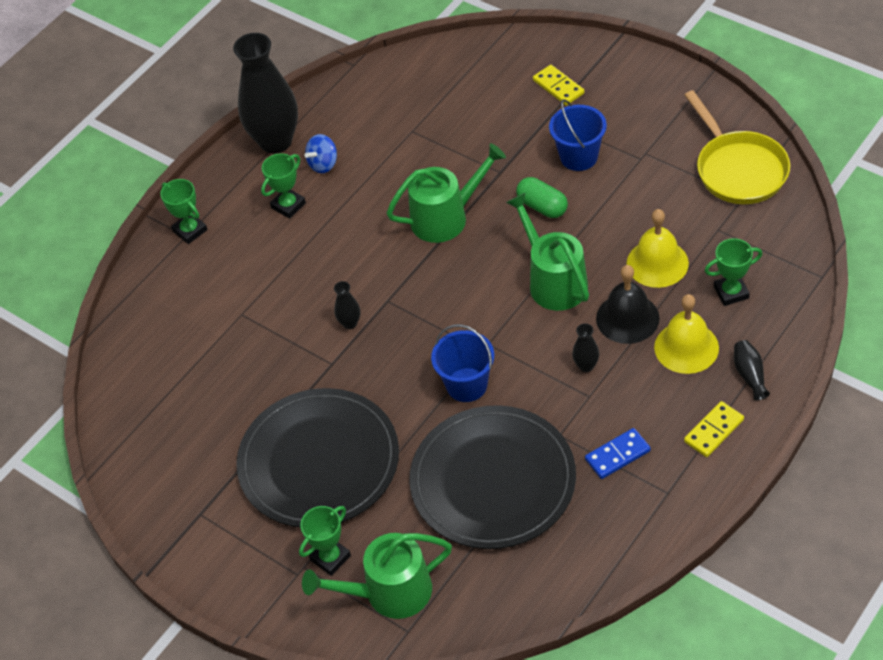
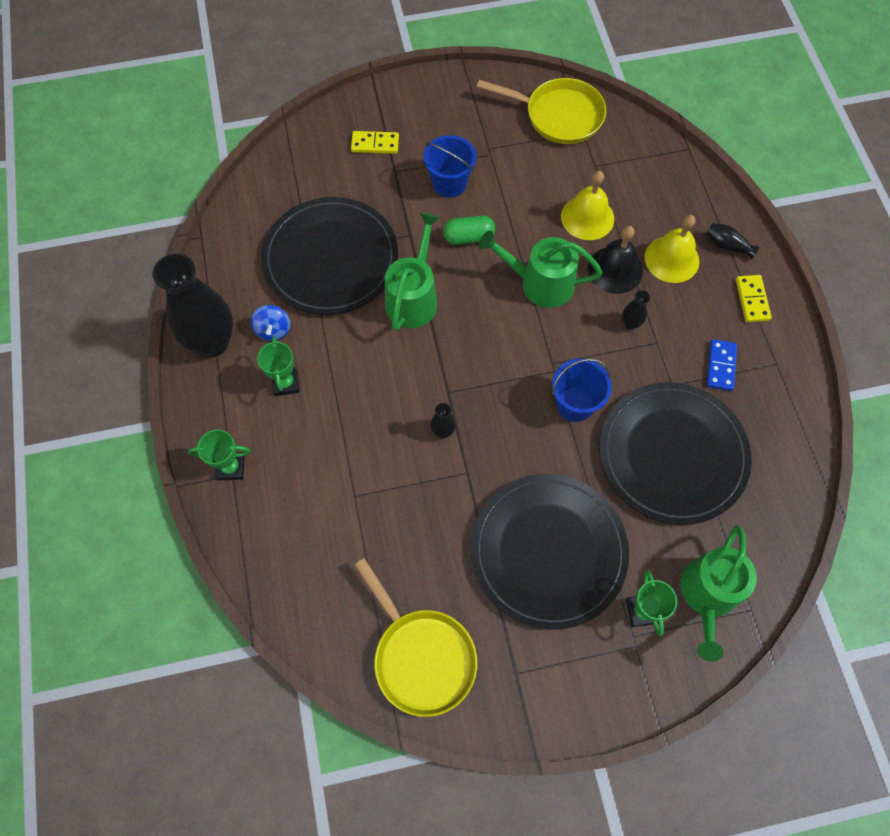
camera: 55 degrees left, 15 degrees up
green trophy [705,238,762,306] -> none
none -> black plate [261,197,398,315]
none -> yellow pan [354,558,477,717]

